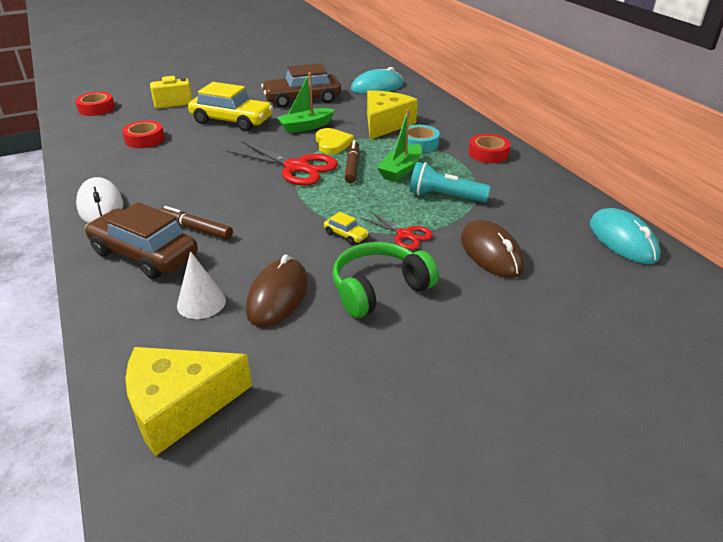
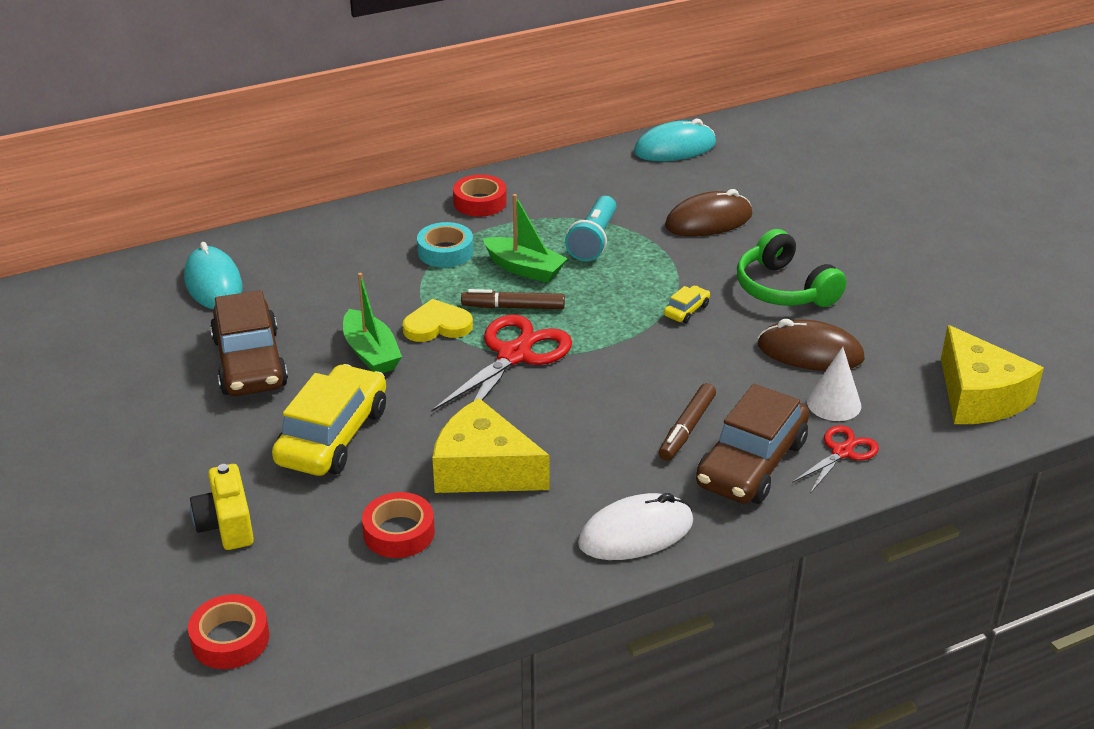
camera: 90 degrees left, 0 degrees up
red scissors [359,211,433,250] -> red scissors moved to [792,425,879,493]
yellow cheese [367,90,418,140] -> yellow cheese moved to [432,398,549,493]

